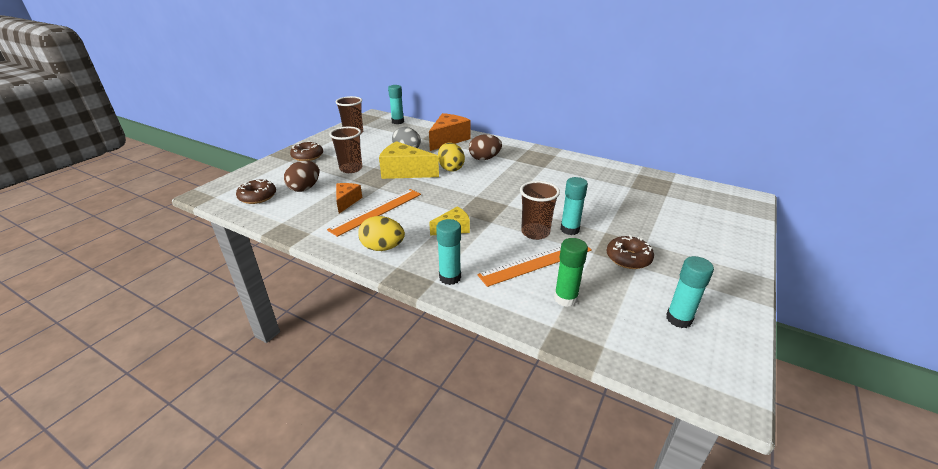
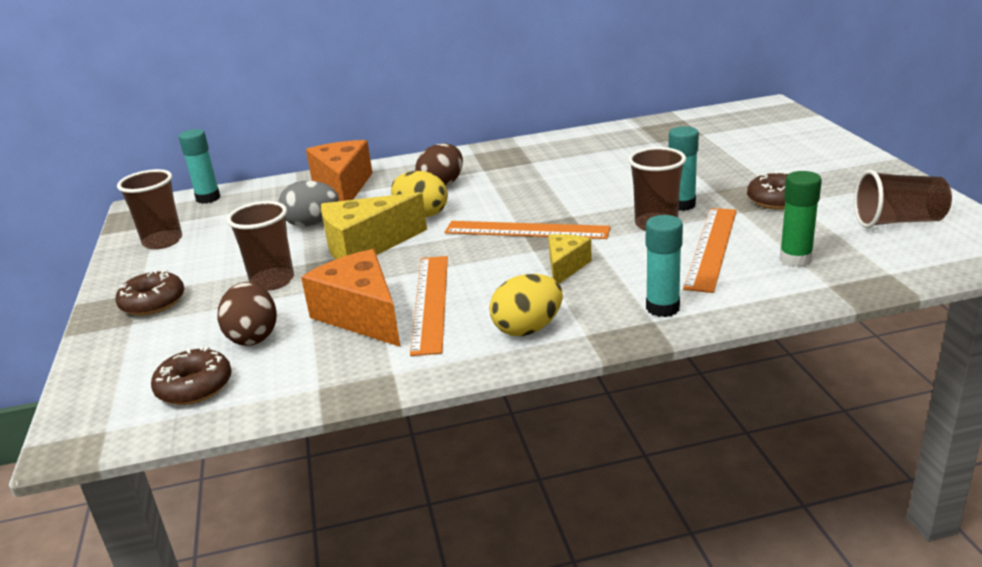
camera: 40 degrees left, 5 degrees down
orange cheese [336,183,362,214] -> orange cheese [301,249,400,347], size x1.77
turquoise glue stick [666,256,714,328] -> brown cup [854,170,952,228]
none -> orange ruler [445,221,611,239]

